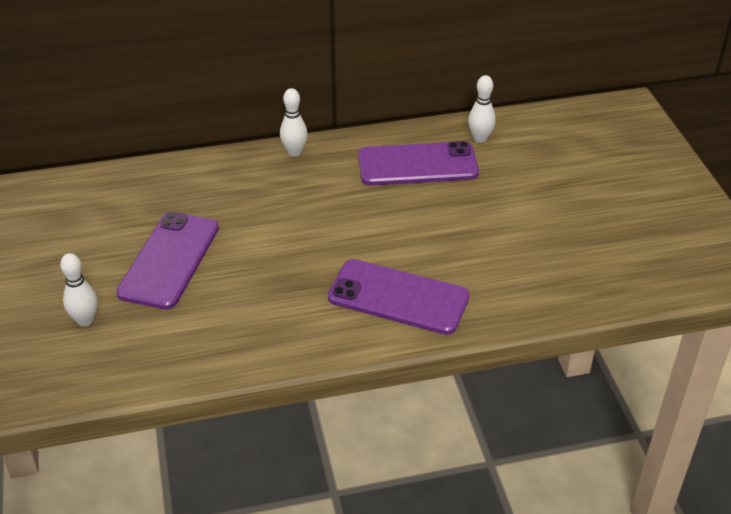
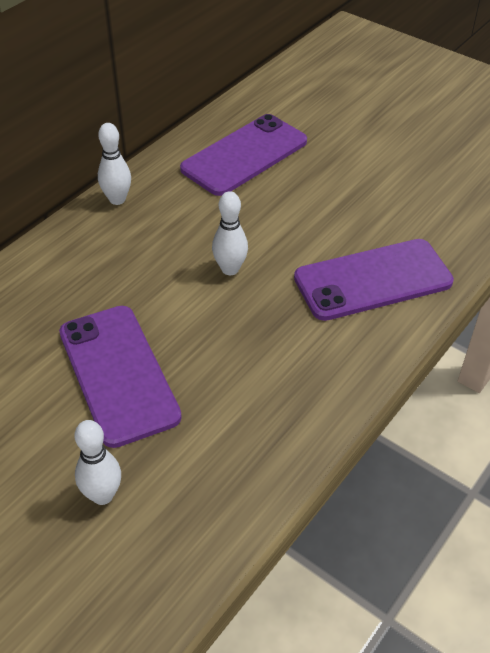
camera: 40 degrees left, 5 degrees up
white bowling pin [468,75,496,143] -> white bowling pin moved to [212,191,248,275]

